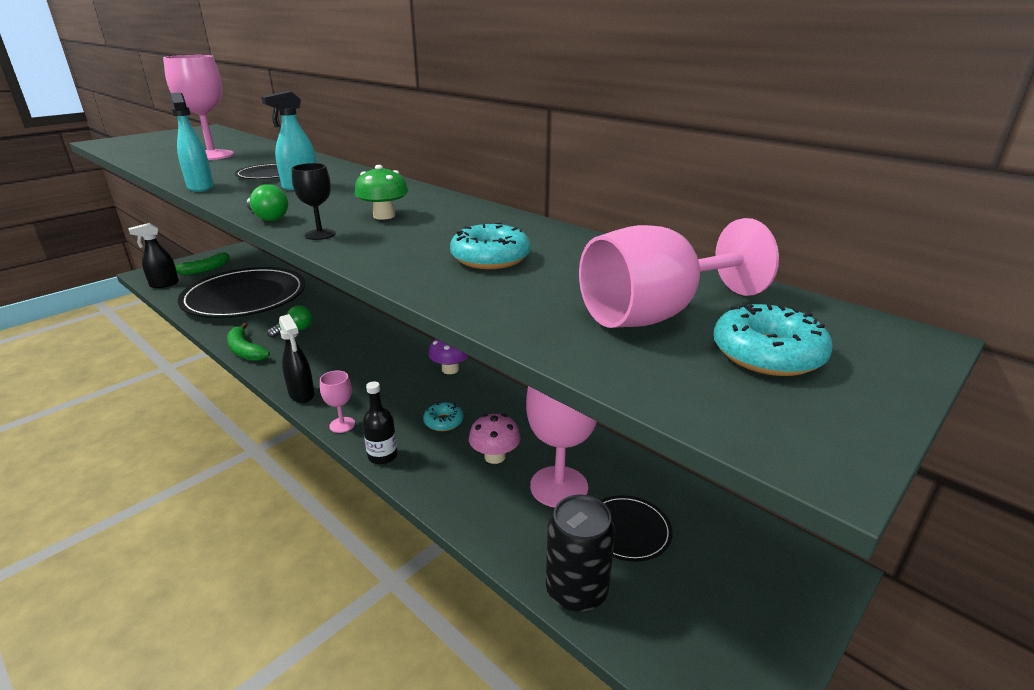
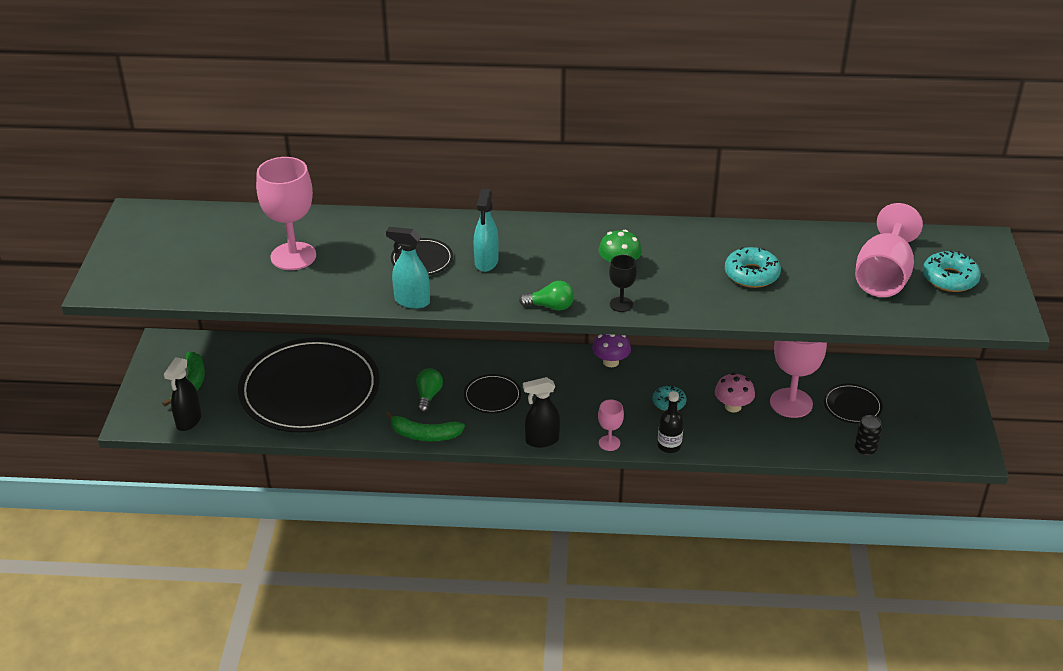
camera: 40 degrees left, 10 degrees up
black spray bottle [279,314,315,403] -> black spray bottle turned 150 degrees clockwise [523,377,560,448]
black can [546,494,615,613] -> black can [854,415,882,456], size x0.58
none -> black plate [464,374,521,413]

